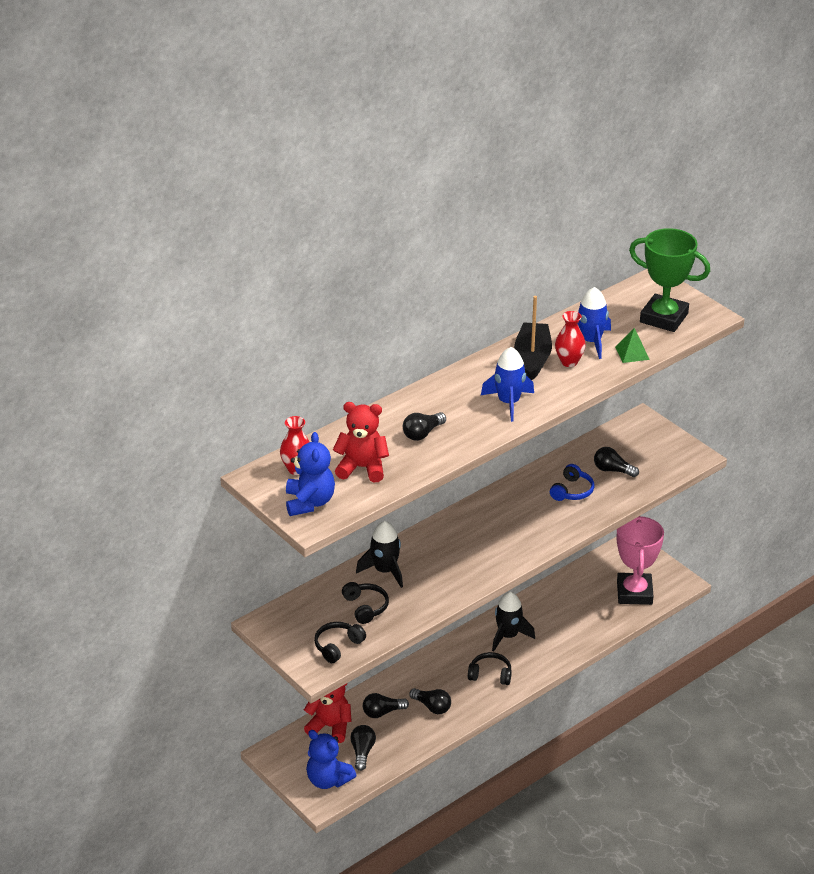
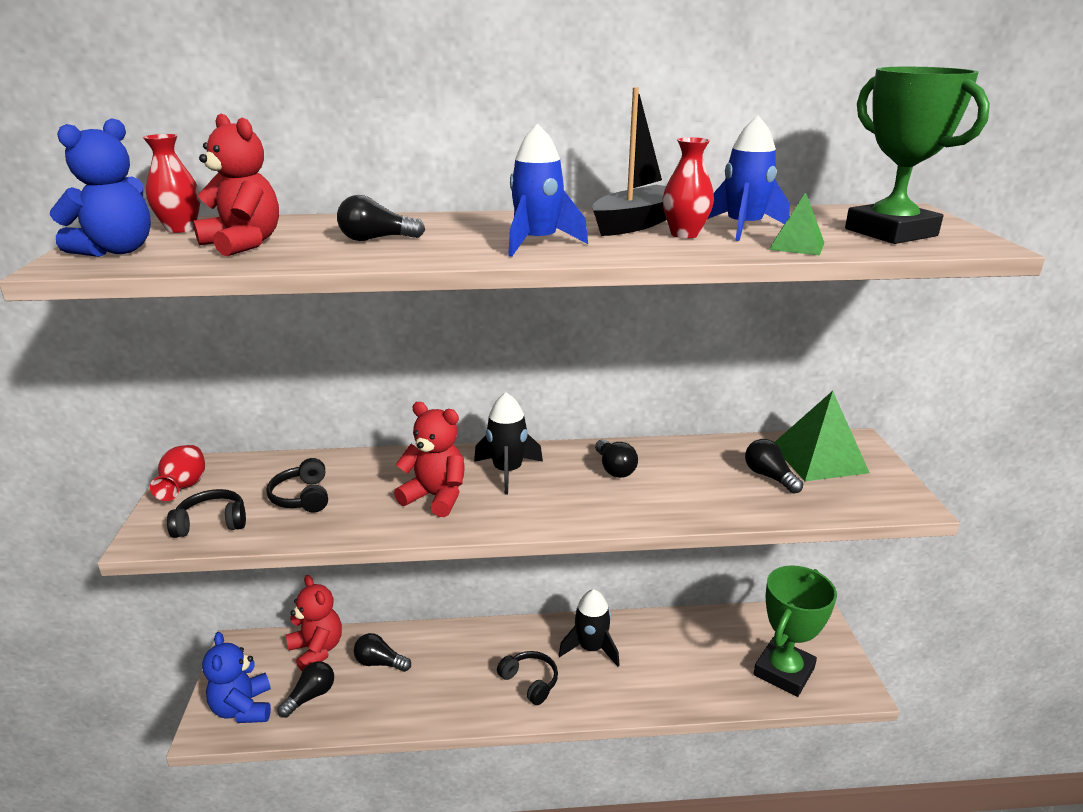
camera: 35 degrees right, 10 degrees down
black headphones [342,582,389,624] -> black headphones turned 150 degrees clockwise [266,458,328,513]
black rocket [356,521,403,588] -> black rocket moved to [474,392,543,494]
black light bulb [409,688,451,714] -> black light bulb moved to [595,439,638,478]
blue headphones [550,464,594,501] -> none
pink trophy [617,516,664,605] -> green trophy [753,565,837,697]
none -> red vase [150,445,205,501]
none -> red teddy bear [394,402,465,517]
none -> green pyramid [775,391,869,481]

